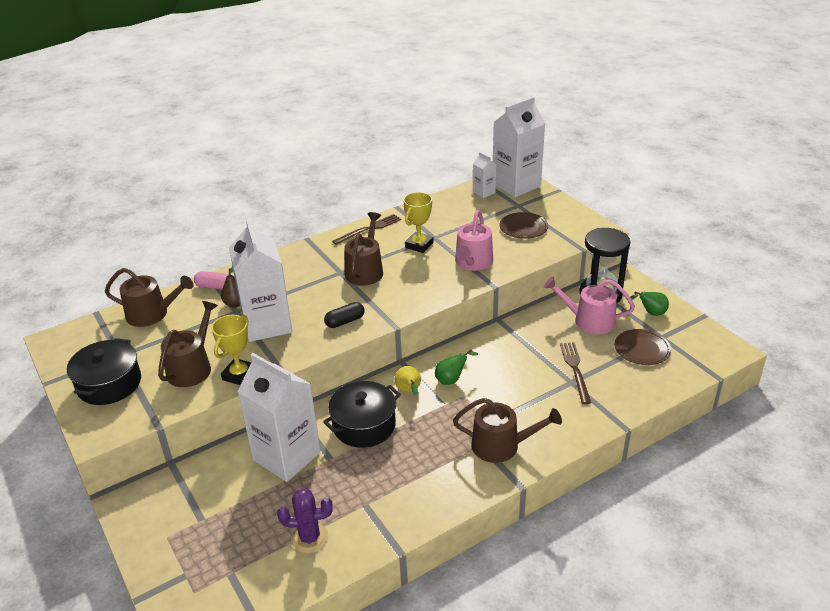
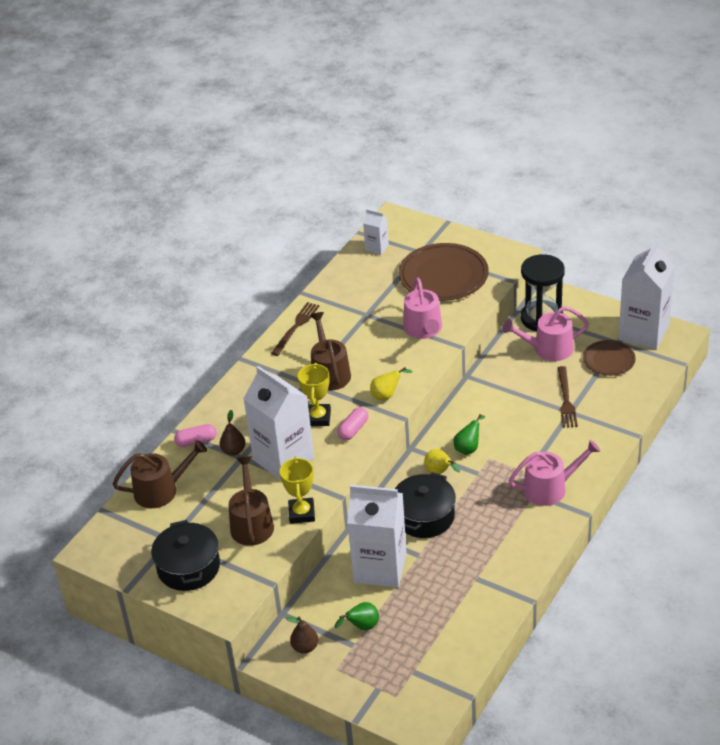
camera: 25 degrees left, 5 degrees up
purple cactus [277,488,333,553] -> none
black capsule [324,302,364,328] -> pink capsule [337,407,368,440]
yellow trophy [403,192,434,253] -> yellow trophy moved to [298,363,331,426]
brown watering can [453,398,562,463] -> pink watering can [508,440,600,506]
white carton [493,97,545,197] -> white carton moved to [619,241,675,350]
brown plate [499,212,548,239] -> brown plate [399,243,489,301], size x1.78
brown fork [560,342,591,404] -> brown fork turned 150 degrees counterclockwise [558,366,578,428]
green pear [630,292,669,316] -> green pear moved to [335,602,379,630]
none -> brown pear [286,617,318,654]
none -> yellow pear [370,367,413,400]

